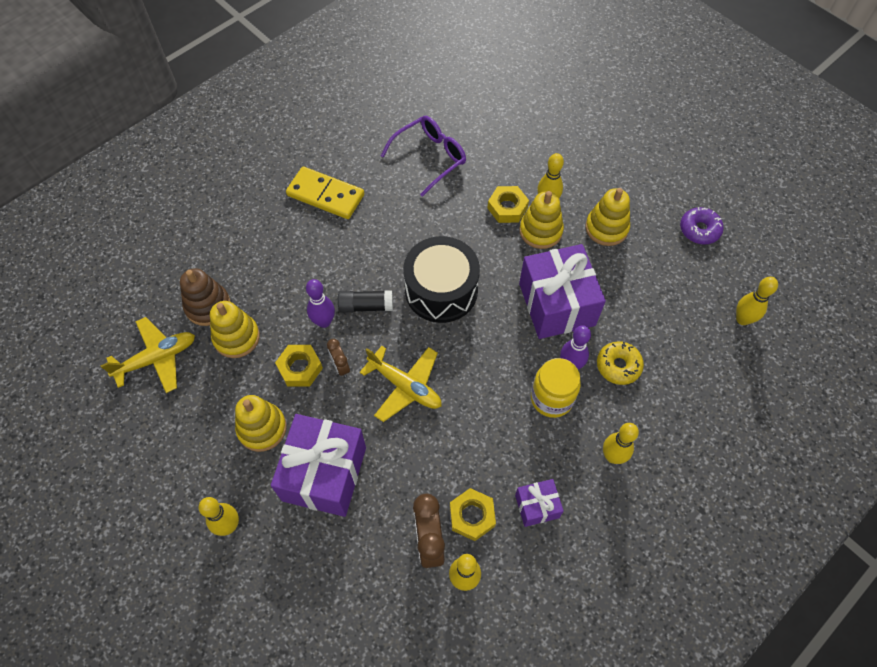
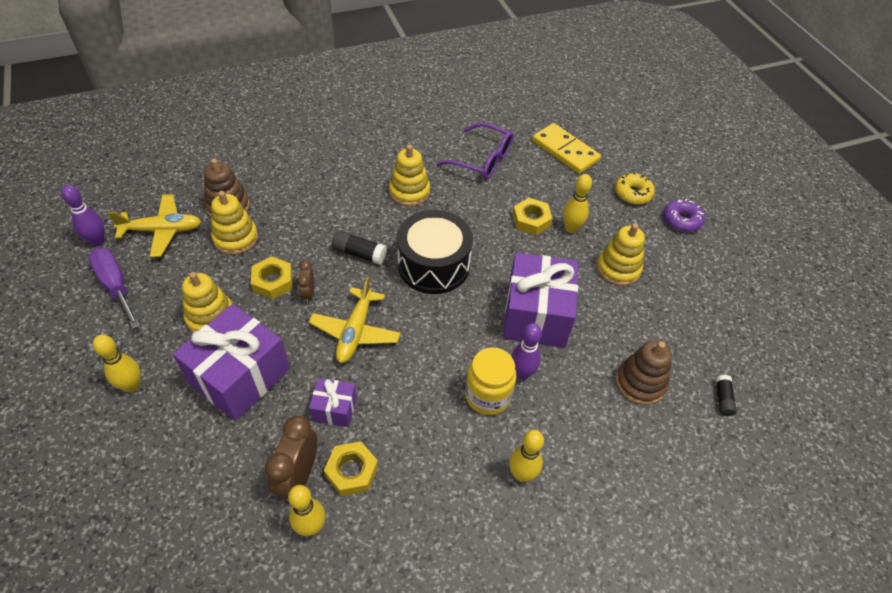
camera: 20 degrees right, 10 degrees down
yellow domino [286,167,364,219] -> yellow domino moved to [532,123,601,174]
purple bowling pin [306,279,335,328] -> purple bowling pin moved to [61,185,105,246]
yellow plane [360,346,442,422] -> yellow plane turned 45 degrees clockwise [309,277,401,363]
purple glasses [381,116,466,197] -> purple glasses turned 45 degrees clockwise [436,123,513,179]
purple gift [515,479,564,527] -> purple gift moved to [309,378,357,427]
yellow stacking toy [519,191,564,249] -> yellow stacking toy moved to [389,144,430,206]
yellow donut [597,341,644,385] -> yellow donut moved to [615,172,655,205]
purple donut [680,207,724,245] -> purple donut moved to [663,199,705,232]
yellow bowling pin [736,277,778,325] -> black glue stick [716,375,737,416]
none -> purple screwdriver [88,248,140,329]
none -> brown stacking toy [616,340,672,405]

